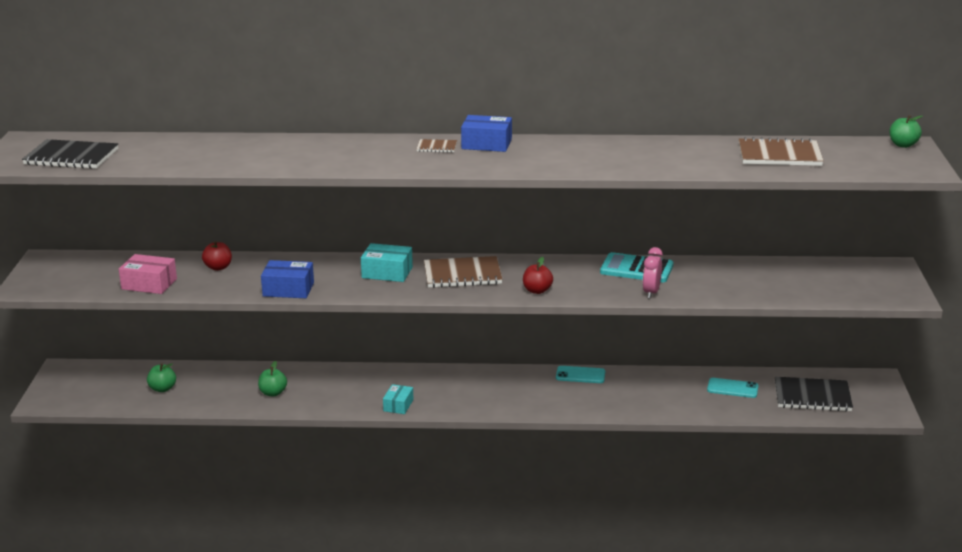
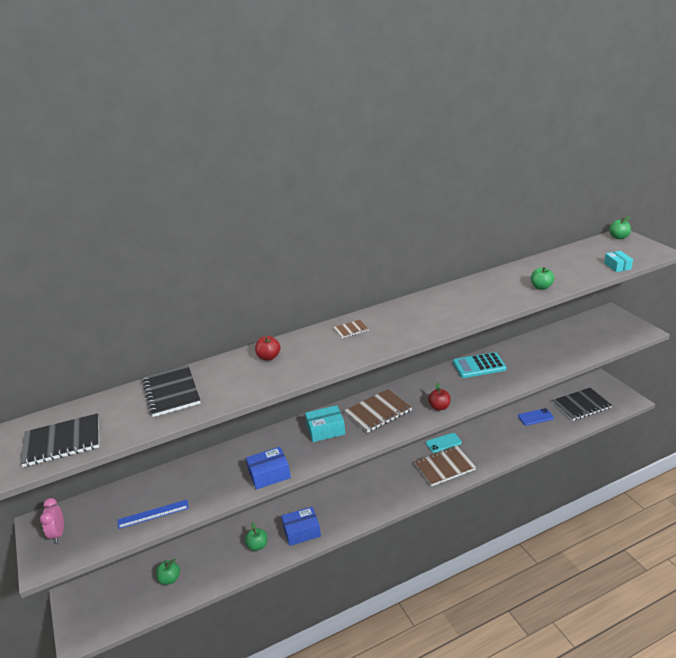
camera: 25 degrees left, 5 degrees up
pink box [119,254,177,294] -> blue ruler [118,500,189,529]
red apple [202,241,232,271] -> red apple moved to [255,336,281,361]
turquoise box [383,384,414,414] -> turquoise box moved to [604,251,633,272]
blue box [461,115,512,152] -> blue box moved to [281,507,321,546]
pink clock [643,247,663,299] -> pink clock moved to [40,498,64,543]
turquoise phone [707,378,758,398] -> blue phone [518,408,554,426]
brown notebook [739,137,824,166] -> brown notebook moved to [414,446,476,486]
none -> black notebook [142,365,200,417]
none -> green apple [531,267,554,290]

